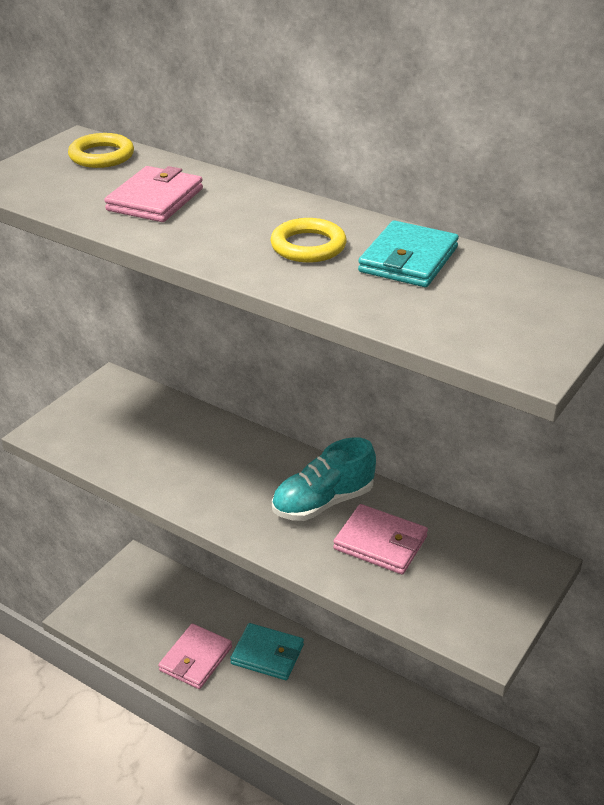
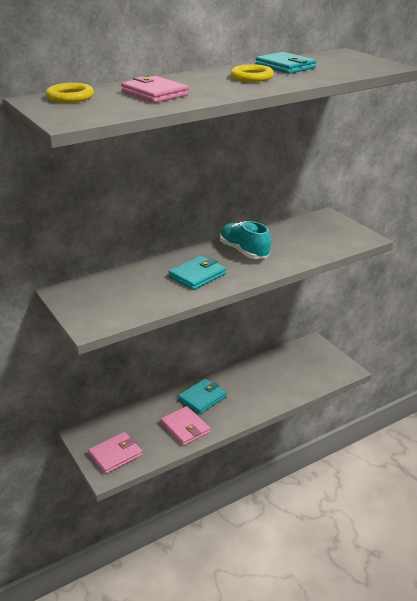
camera: 65 degrees left, 5 degrees down
turquoise shoe [272,437,376,521] -> turquoise shoe turned 150 degrees clockwise [220,221,271,259]
pink wallet [333,504,428,574] -> pink wallet moved to [88,432,142,474]
none -> turquoise wallet [169,256,226,290]

